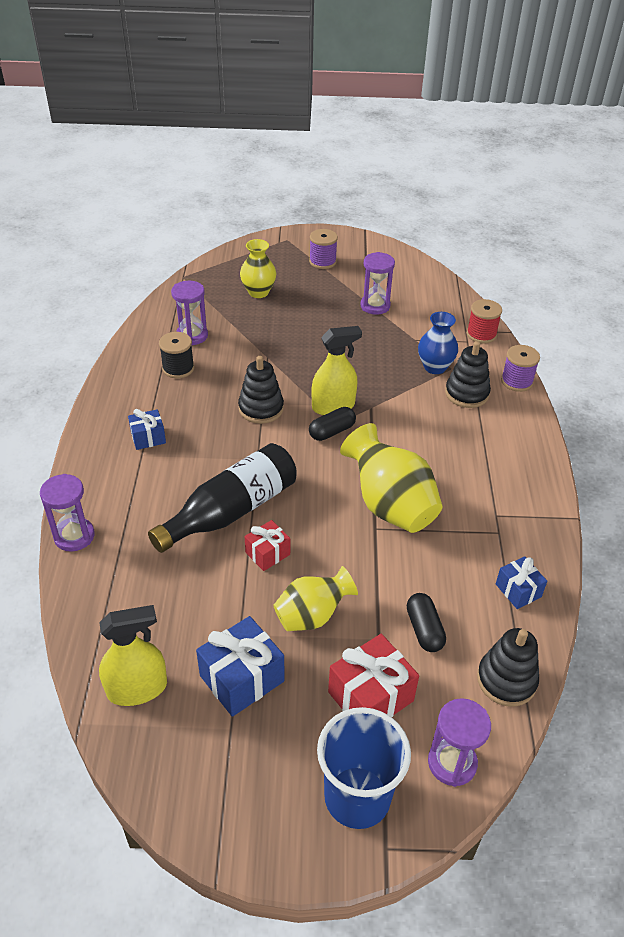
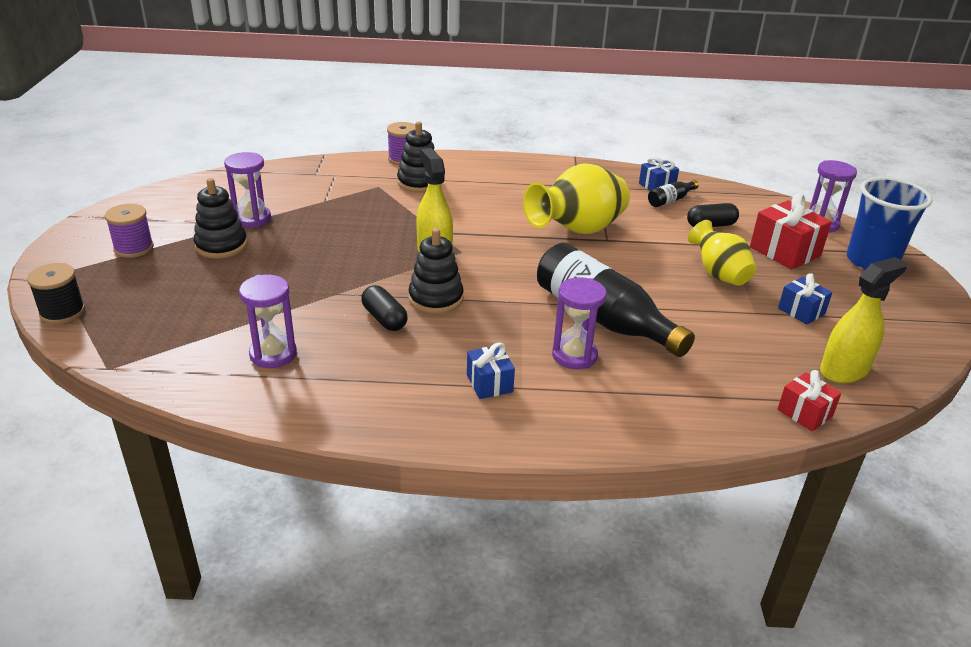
camera: 90 degrees left, 10 degrees down
purple hourglass [40,474,95,552] -> purple hourglass moved to [552,277,607,369]
yellow spray bottle [99,605,167,706] -> yellow spray bottle turned 75 degrees clockwise [820,257,907,383]
black spool [159,332,194,378] -> black spool moved to [27,263,85,324]
blue gift [196,616,284,717] -> blue gift [778,273,832,324], size x0.60
yellow vase [240,239,276,298] -> none
red gift [245,520,290,571] -> red gift moved to [777,370,841,431]
black capsule [309,407,356,441] -> black capsule moved to [361,285,408,331]
blue vase [418,312,458,374] -> none
red spool [467,299,502,343] -> none
black stacking toy [477,628,539,707] -> black stacking toy moved to [194,178,247,259]
none -> black bottle [648,180,699,207]

